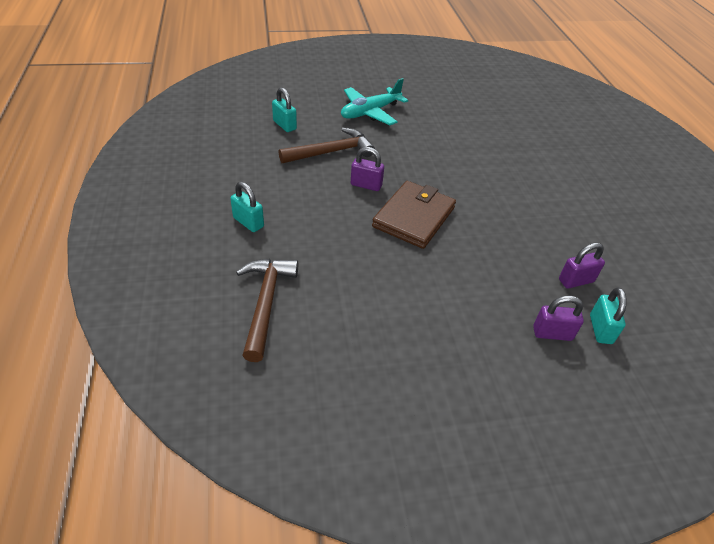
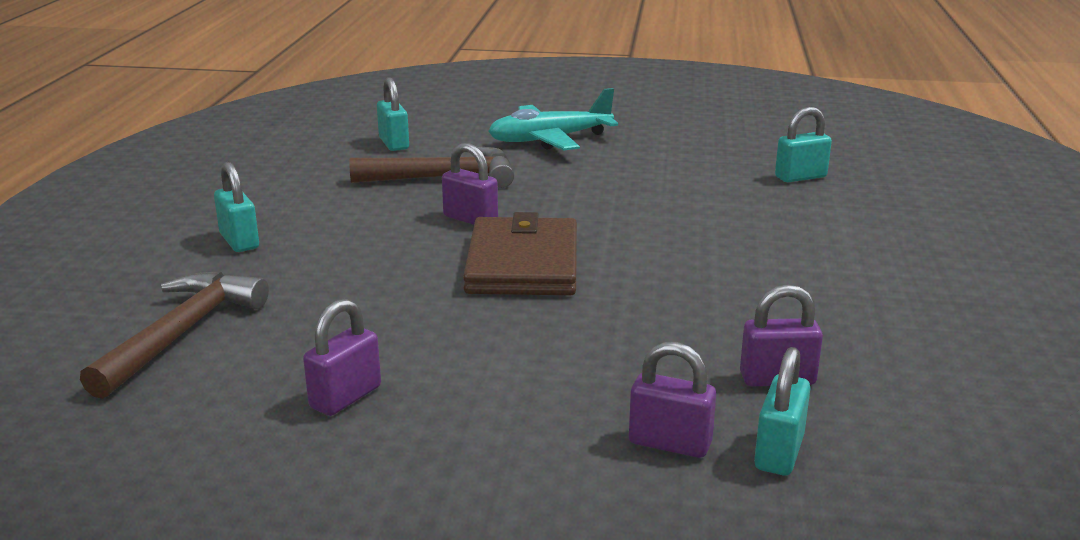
camera: 20 degrees right, 20 degrees down
brown wallet [372,181,456,249] -> brown wallet turned 45 degrees counterclockwise [463,212,577,295]
none -> purple padlock [303,299,381,416]
none -> turquoise padlock [775,107,832,182]

